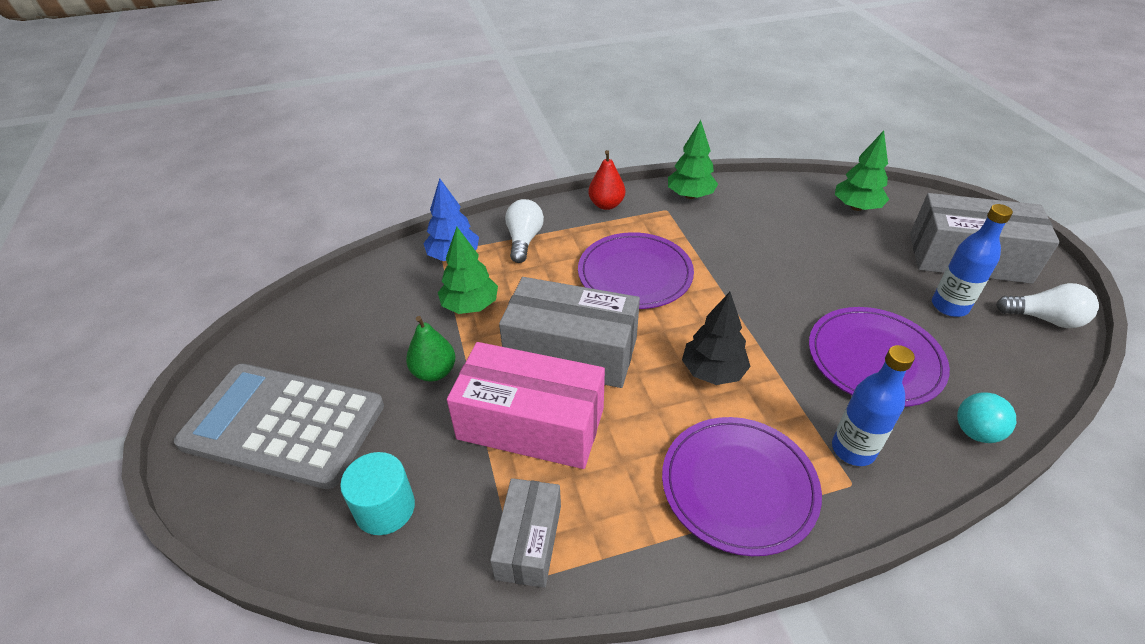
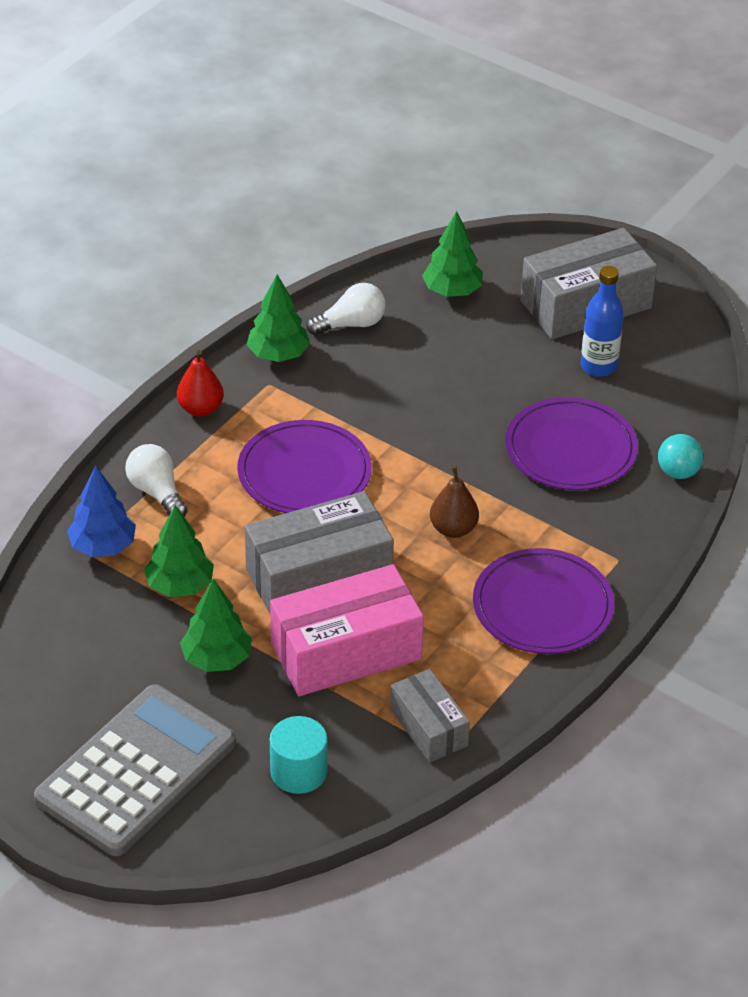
camera: 40 degrees left, 0 degrees up
grey calculator [174,364,384,489] -> grey calculator turned 150 degrees clockwise [34,684,236,856]
green pear [406,316,456,382] -> green tree [180,578,252,672]
black tree [682,292,751,385] -> brown pear [430,466,479,538]
blue bottle [832,345,915,466] -> none
white light bulb [996,283,1099,328] -> white light bulb moved to [306,283,386,335]

